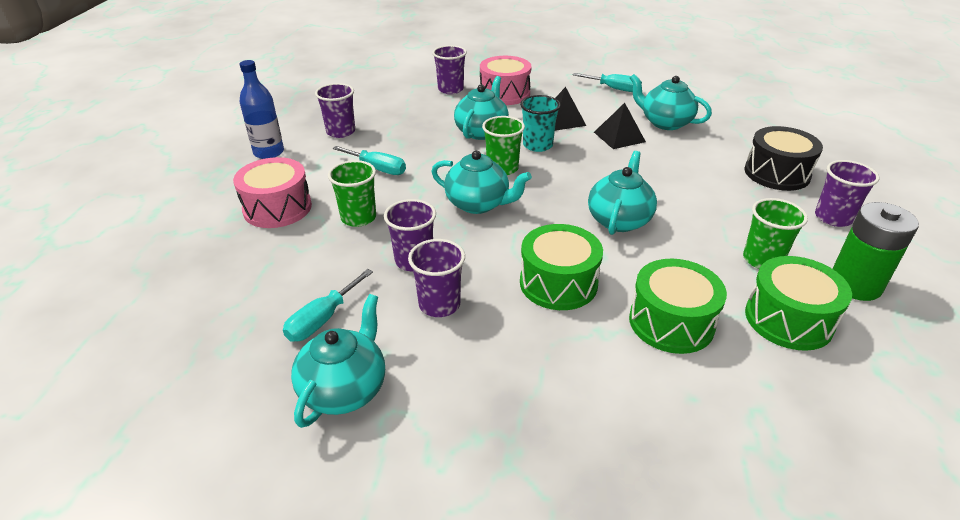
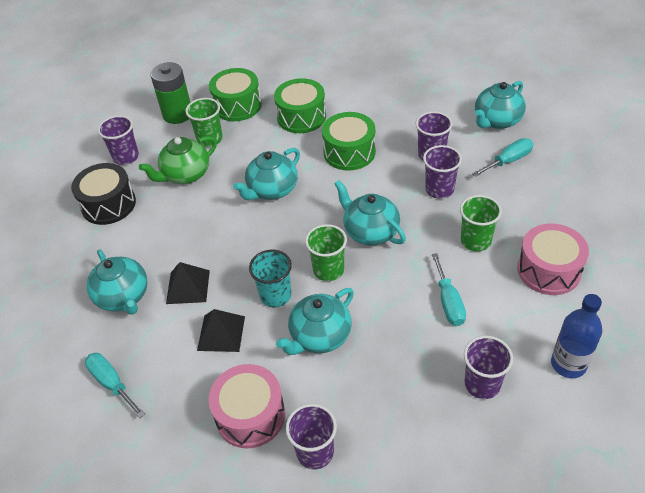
camera: 155 degrees left, 10 degrees up
turquoise screwdriver [333,146,406,175] -> turquoise screwdriver turned 150 degrees counterclockwise [432,253,466,326]
none -> green teapot [139,136,217,184]

